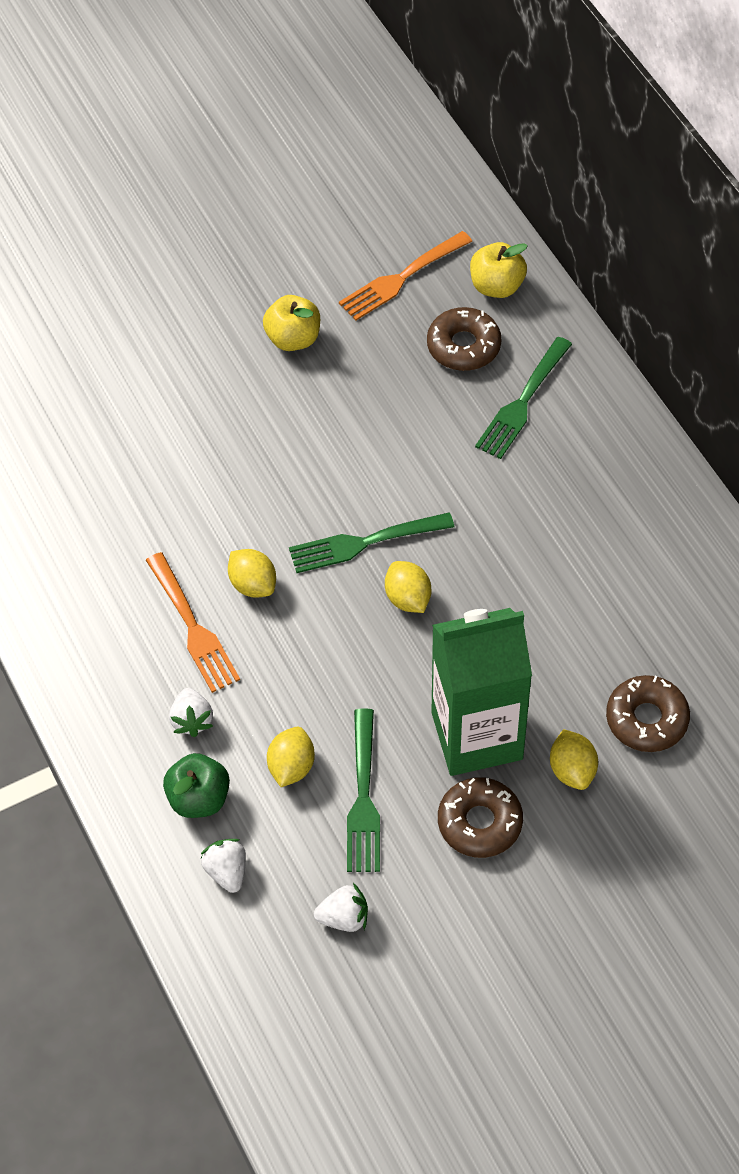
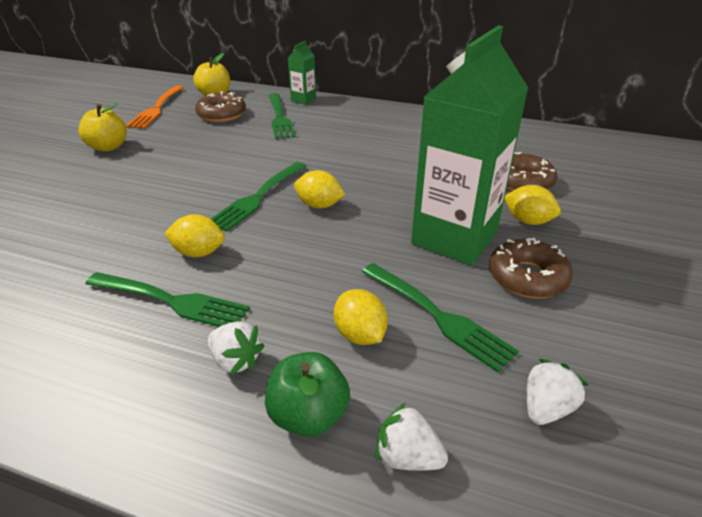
camera: 45 degrees left, 20 degrees down
orange fork [146,552,240,693] -> green fork [85,272,250,327]
none -> green carton [288,41,316,105]

